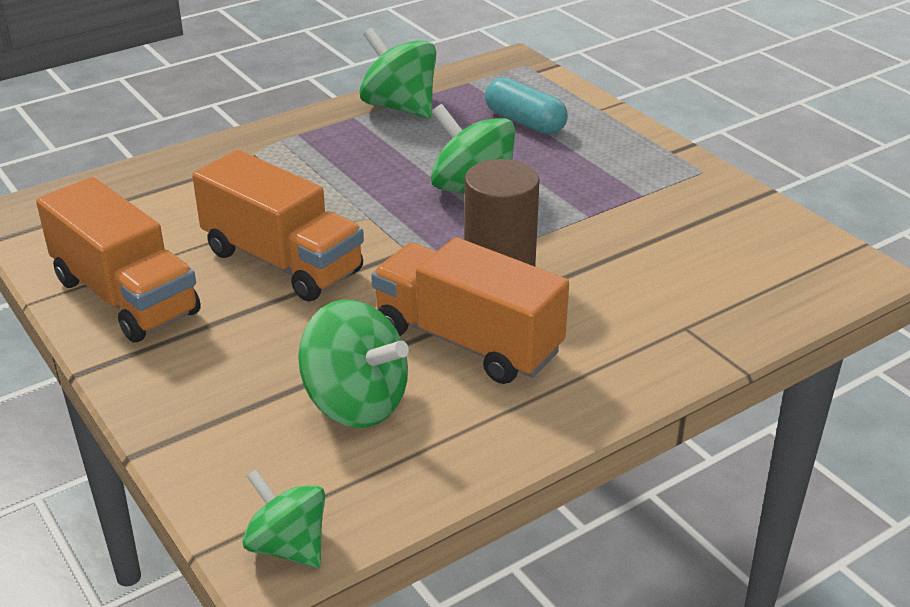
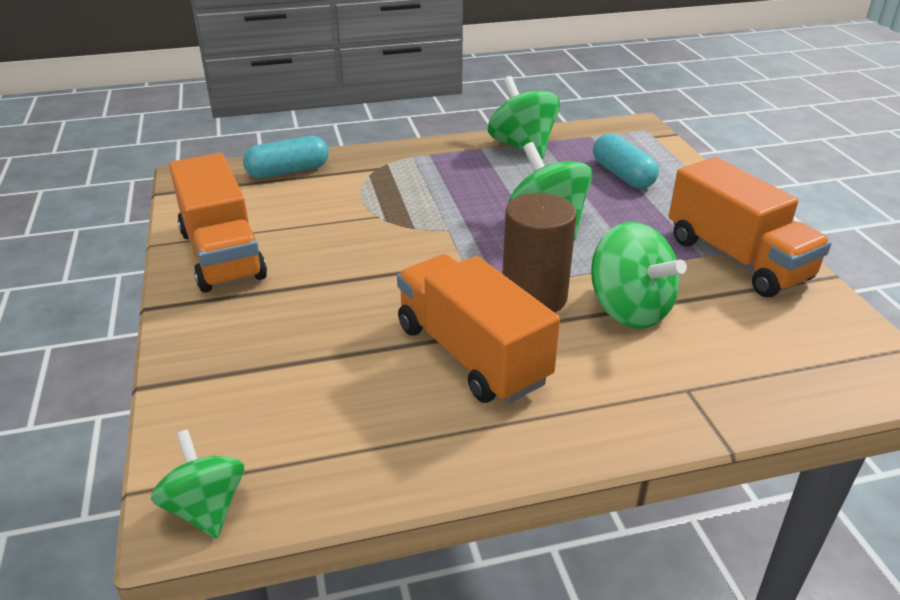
camera: 20 degrees right, 0 degrees up
orange truck [192,150,364,302] -> orange truck moved to [669,157,831,297]
green spinning top [298,299,409,428] -> green spinning top moved to [591,222,687,329]
none -> turquoise capsule [243,136,329,178]

